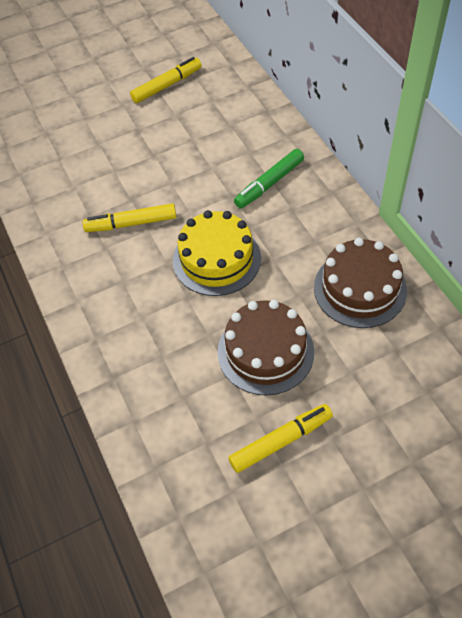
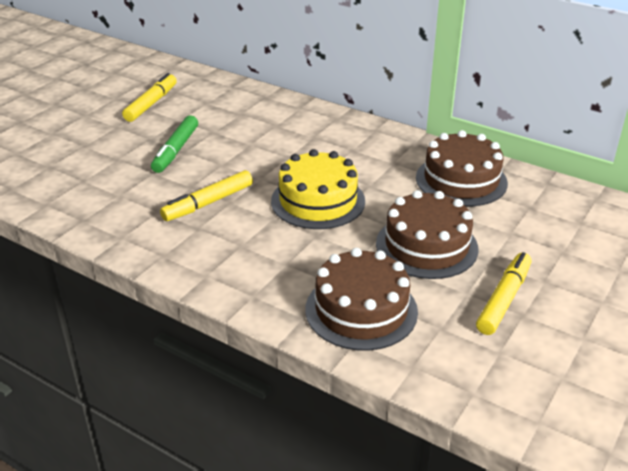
camera: 35 degrees left, 20 degrees down
green marker [234,149,304,209] -> green marker moved to [151,115,198,173]
none -> brown cake [305,248,418,351]

